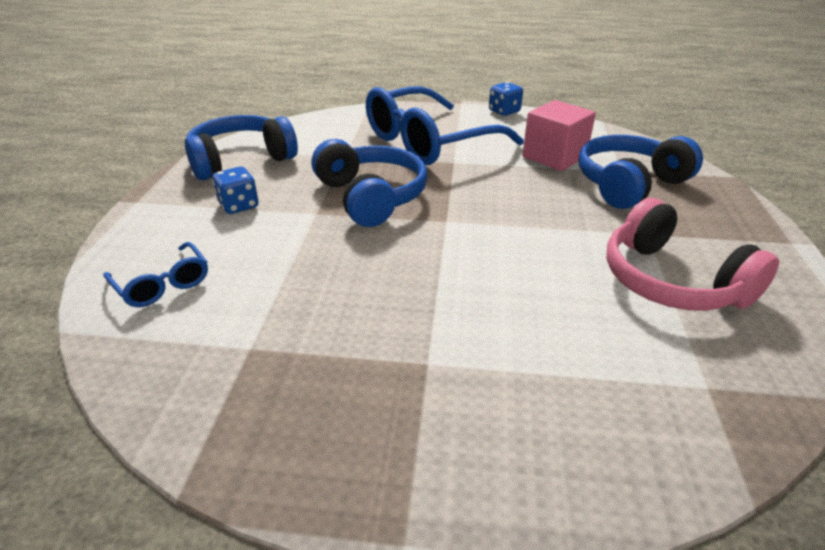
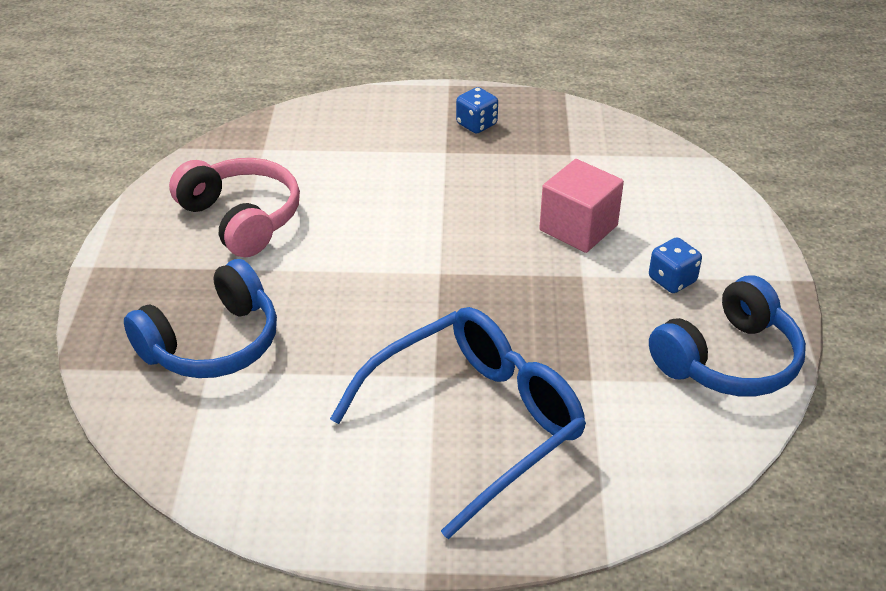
camera: 175 degrees right, 5 degrees up
blue glasses [103,242,208,307] -> none
blue headphones [312,139,428,227] -> none
blue dice [489,82,523,116] -> blue dice moved to [456,87,498,134]
pink cube [522,100,596,171] -> pink cube moved to [539,159,624,253]

